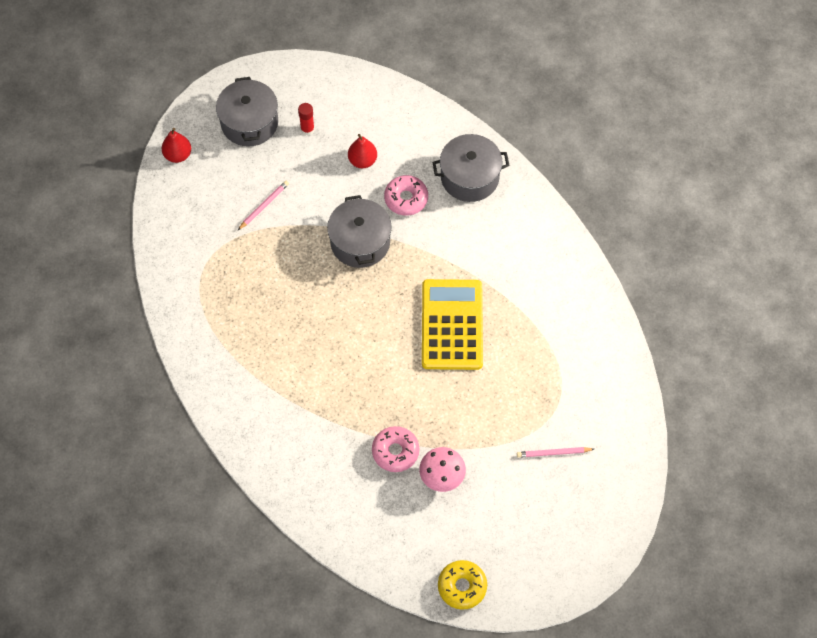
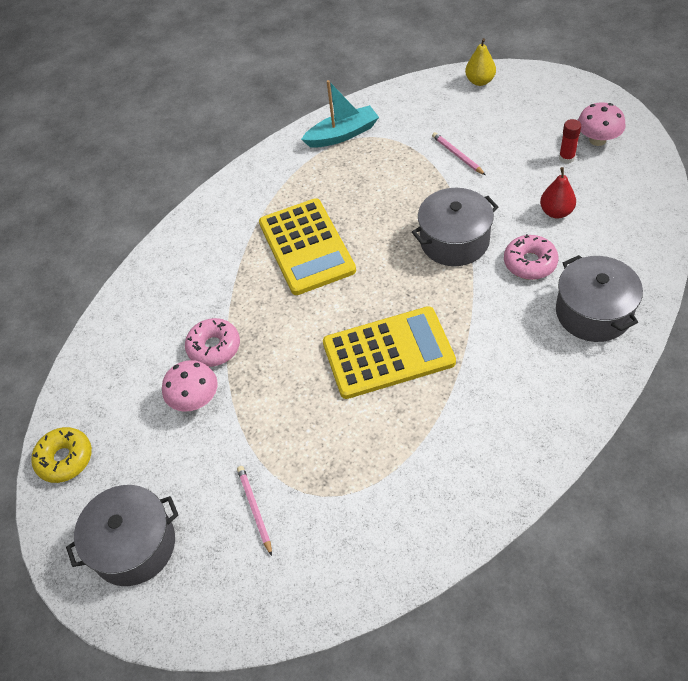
camera: 80 degrees right, 10 degrees down
red pear [161,128,191,163] -> yellow pear [465,38,496,86]
grey pot [216,77,278,146] -> grey pot moved to [66,485,178,586]
pink pencil [238,181,289,230] -> pink pencil turned 150 degrees counterclockwise [432,132,485,175]
none -> yellow calculator [259,198,356,295]
none -> turquoise boat [301,80,379,148]
none -> pink mushroom [578,102,626,146]

